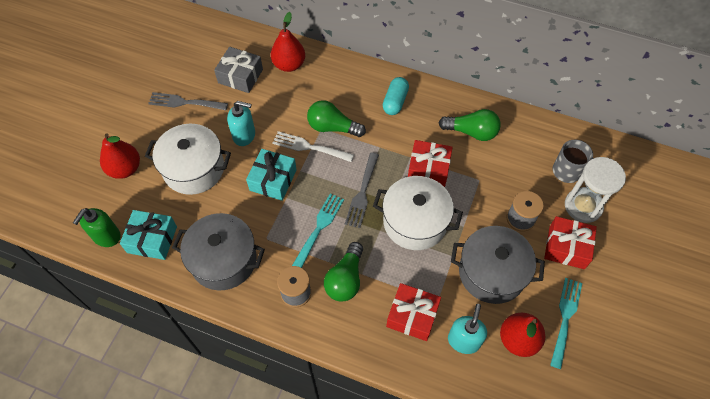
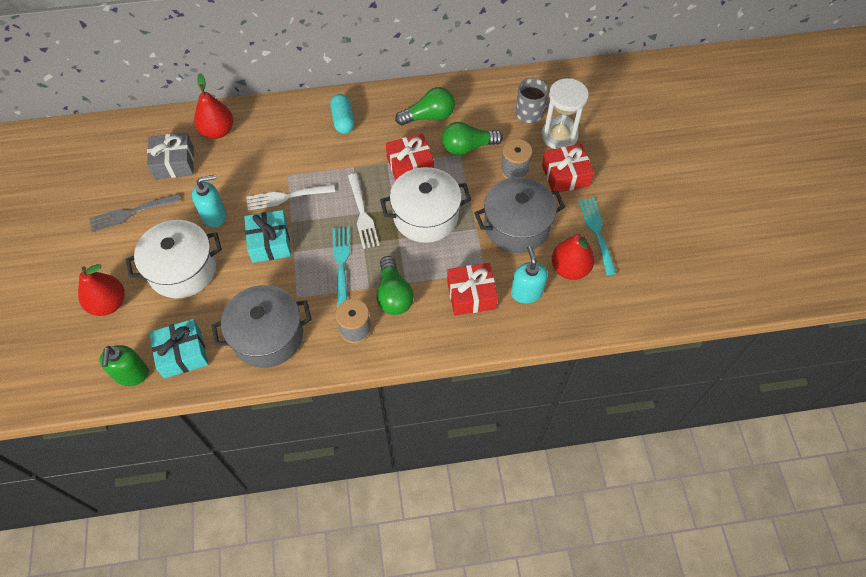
camera: 30 degrees left, 0 degrees up
green light bulb [307,100,366,137] -> green light bulb moved to [442,122,503,155]
grey fork [345,152,379,228] -> white fork [348,173,379,249]

